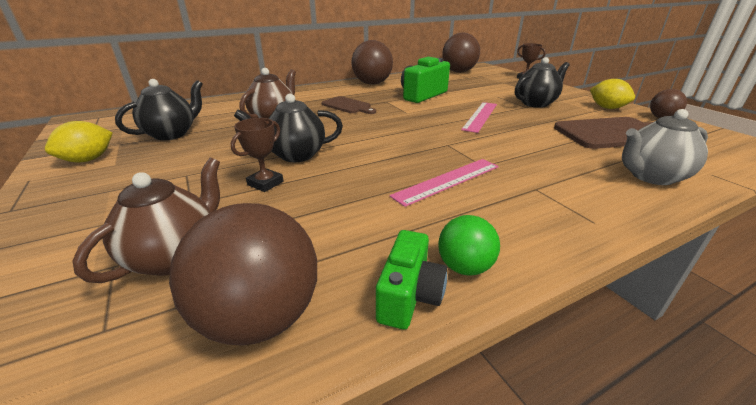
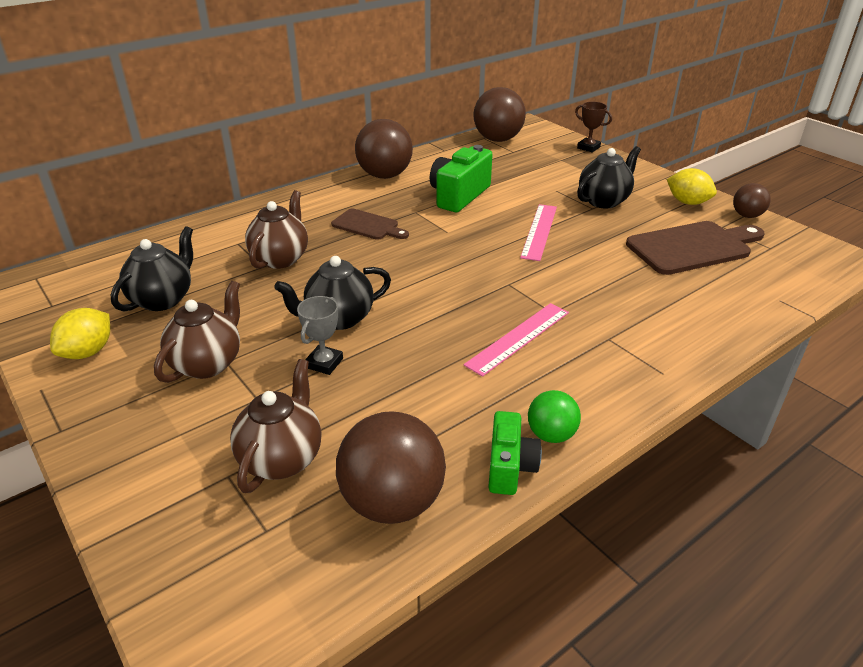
camera: 10 degrees left, 5 degrees up
brown trophy [231,118,284,192] -> grey trophy [297,296,343,375]
grey teapot [622,109,708,185] -> none
none -> brown teapot [154,281,240,383]

